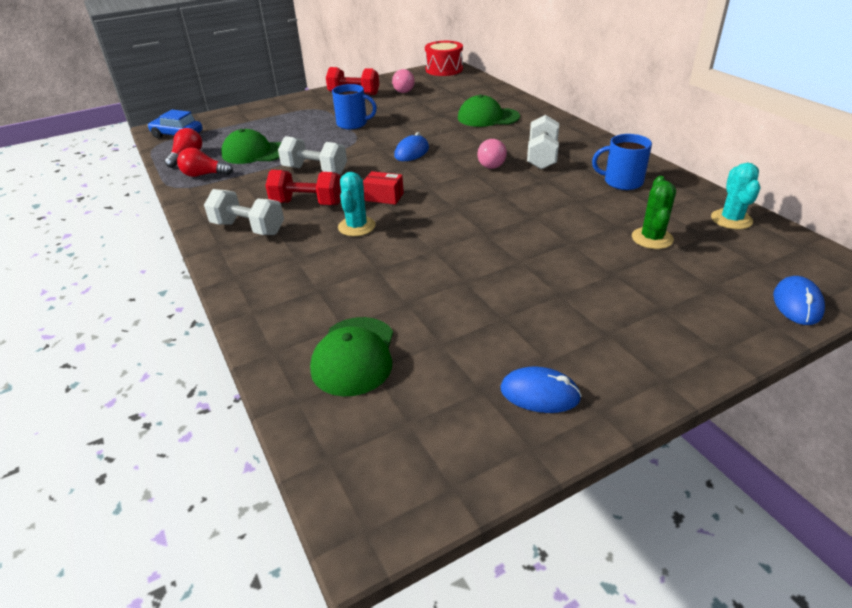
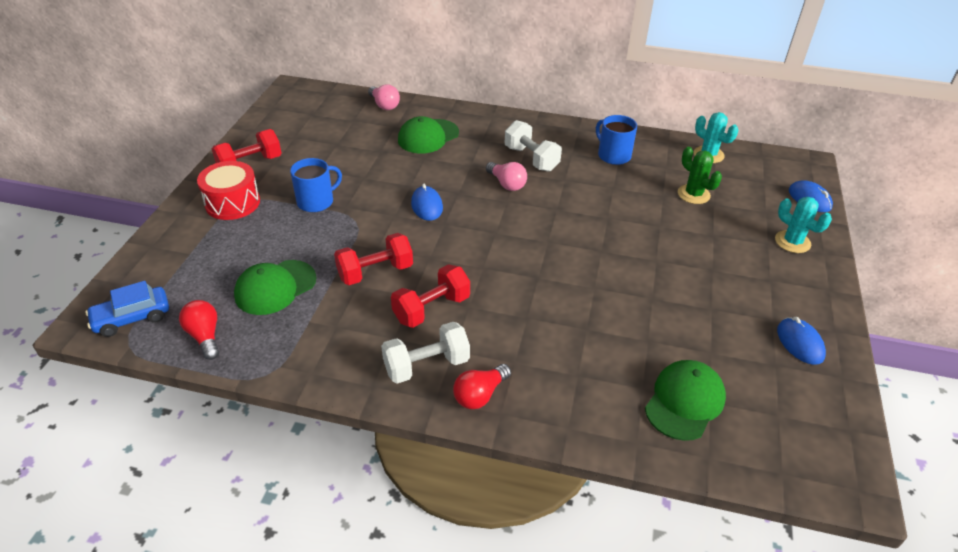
camera: 50 degrees left, 5 degrees up
red light bulb [177,147,233,177] -> red light bulb moved to [453,364,511,409]
white dumbbell [278,136,347,174] -> red dumbbell [334,233,413,285]
green cap [310,317,393,396] -> green cap turned 105 degrees counterclockwise [645,360,726,441]
turquoise cactus [338,172,376,236] -> turquoise cactus moved to [775,197,832,253]
red box [363,171,404,205] -> none
pink light bulb [392,69,415,93] -> pink light bulb moved to [368,84,400,110]
red drum [425,41,463,76] -> red drum moved to [197,161,260,220]
blue mouse [500,367,582,413] -> blue mouse turned 75 degrees counterclockwise [777,317,826,365]
blue mug [592,134,652,190] -> blue mug turned 90 degrees clockwise [596,115,637,165]

